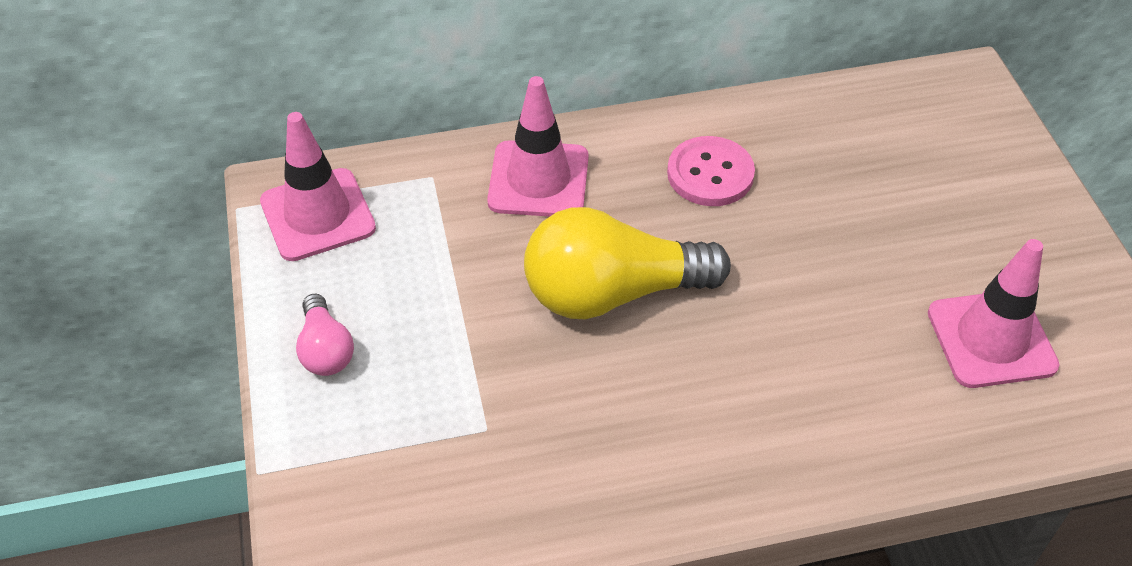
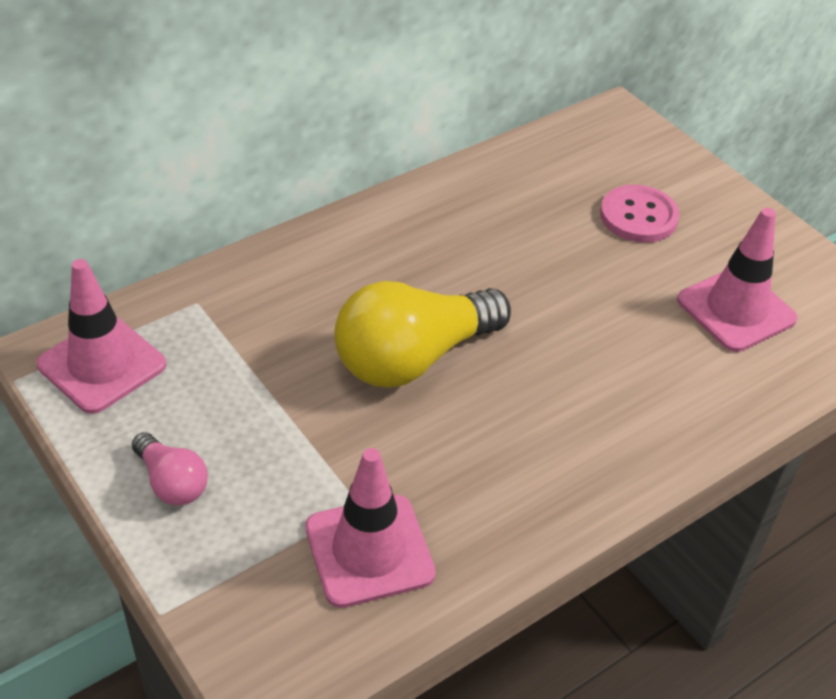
camera: 25 degrees left, 5 degrees down
pink traffic cone [487,76,589,217] -> pink traffic cone moved to [305,448,436,608]
pink button [667,136,755,206] -> pink button moved to [600,185,680,243]

